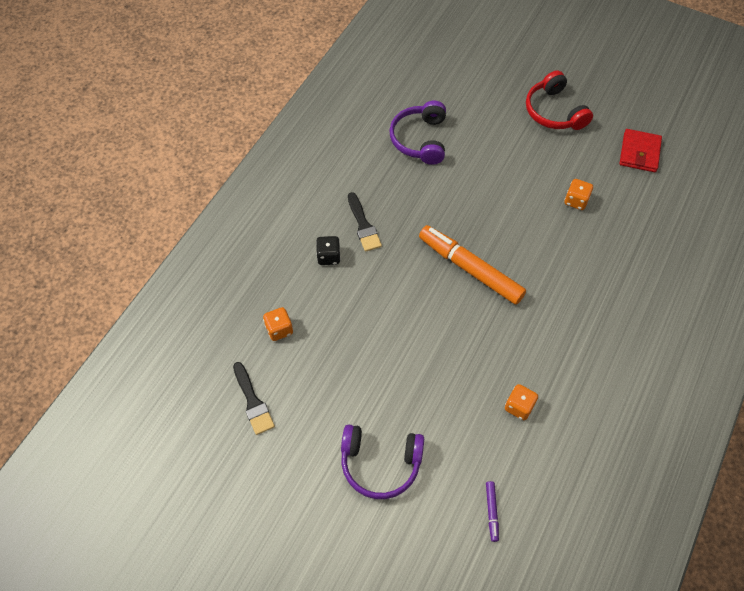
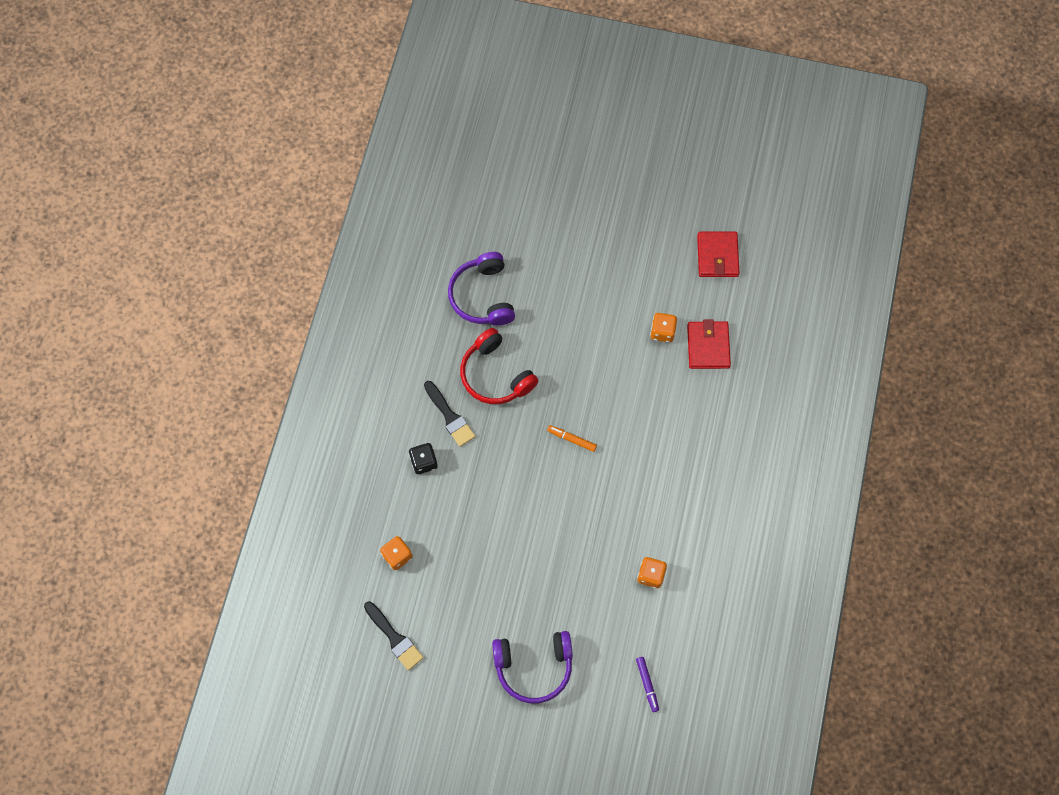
camera: 15 degrees left, 10 degrees up
orange marker [419,225,526,305] -> orange marker [547,425,597,452], size x0.41
red headphones [526,70,593,130] -> red headphones moved to [460,328,538,404]
none -> red wallet [687,319,731,369]

